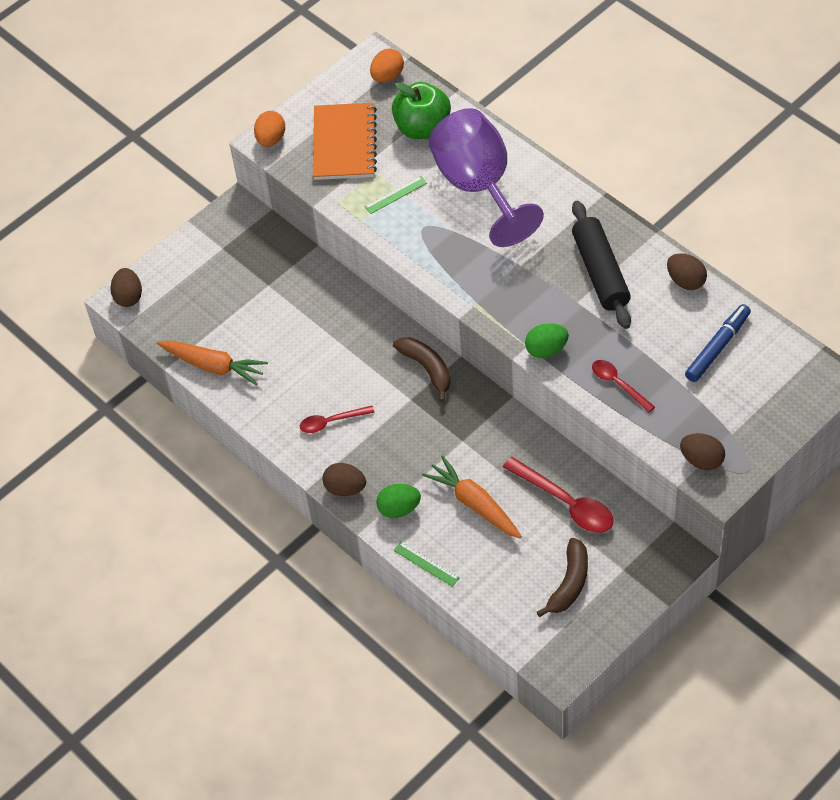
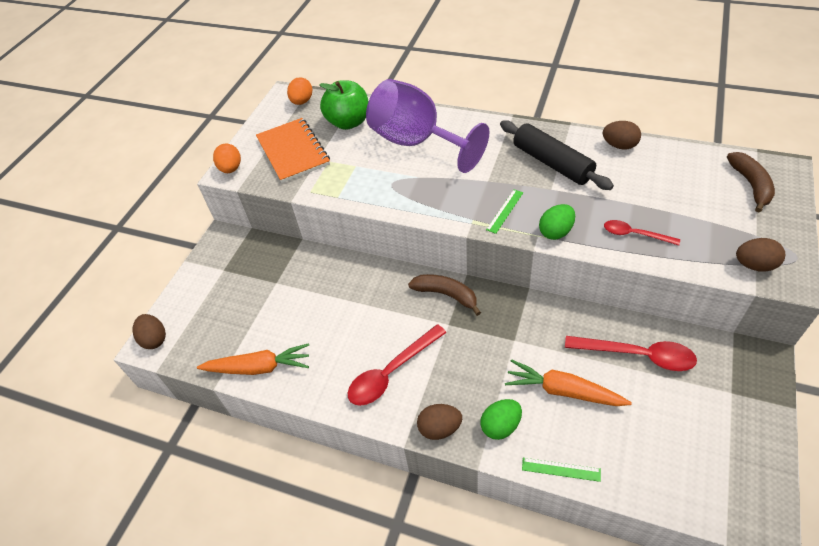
camera: 25 degrees left, 5 degrees down
red spoon [300,406,375,433] -> red spoon [348,324,446,406], size x1.66
green ruler [365,176,427,214] -> green ruler moved to [486,189,523,234]
brown banana [537,538,588,617] -> brown banana moved to [727,152,775,212]
blue marker [685,304,751,382] -> none

